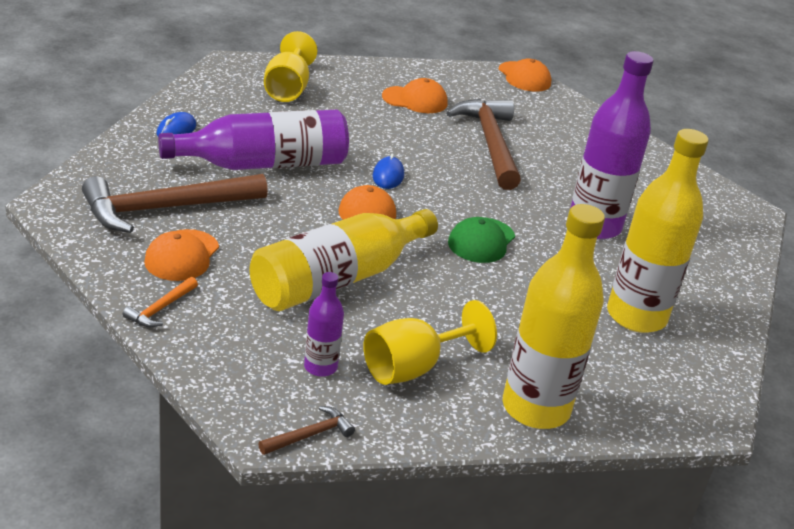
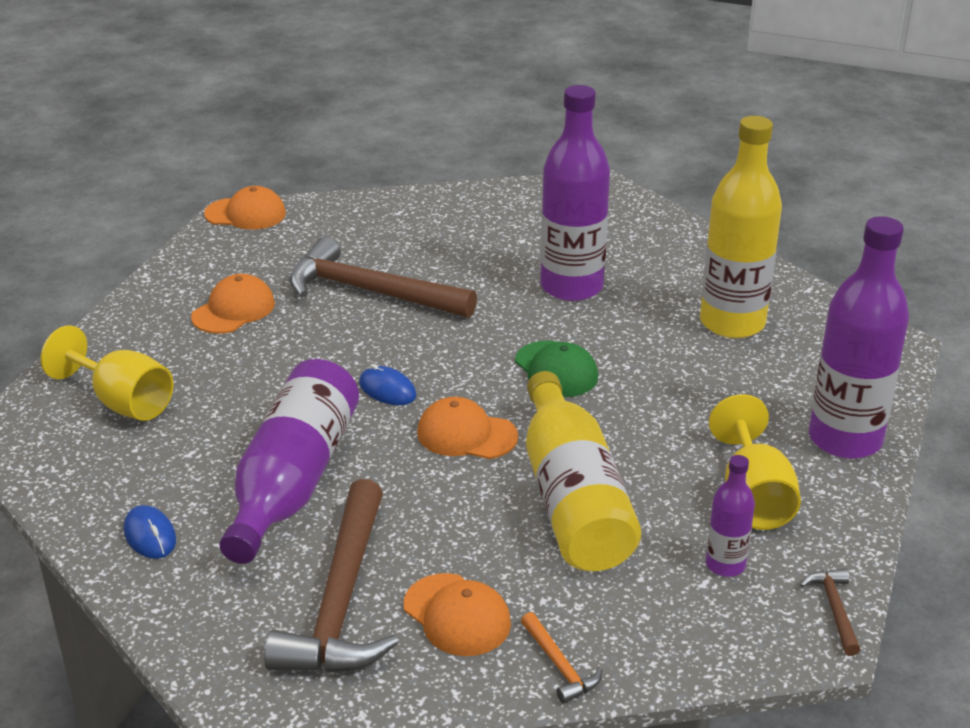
camera: 55 degrees left, 0 degrees up
yellow bottle [503,204,605,429] -> purple bottle [809,216,909,459]

